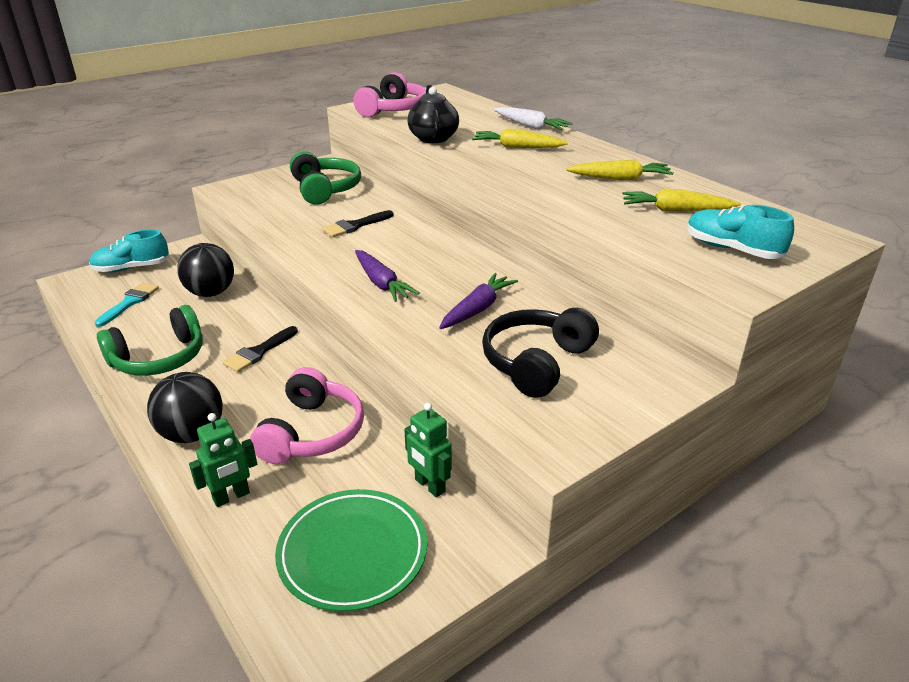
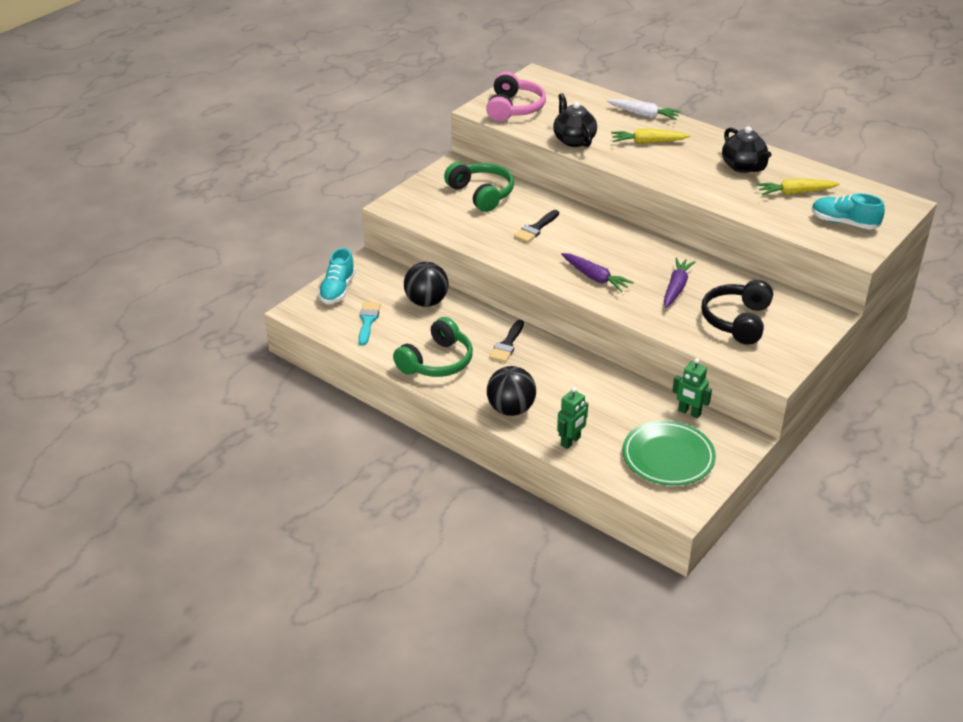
camera: 15 degrees left, 5 degrees up
turquoise shoe [89,229,169,272] -> turquoise shoe turned 45 degrees counterclockwise [318,248,355,304]
pink headphones [250,367,364,464] -> none
yellow carrot [566,159,673,180] -> black teapot [722,126,772,173]

